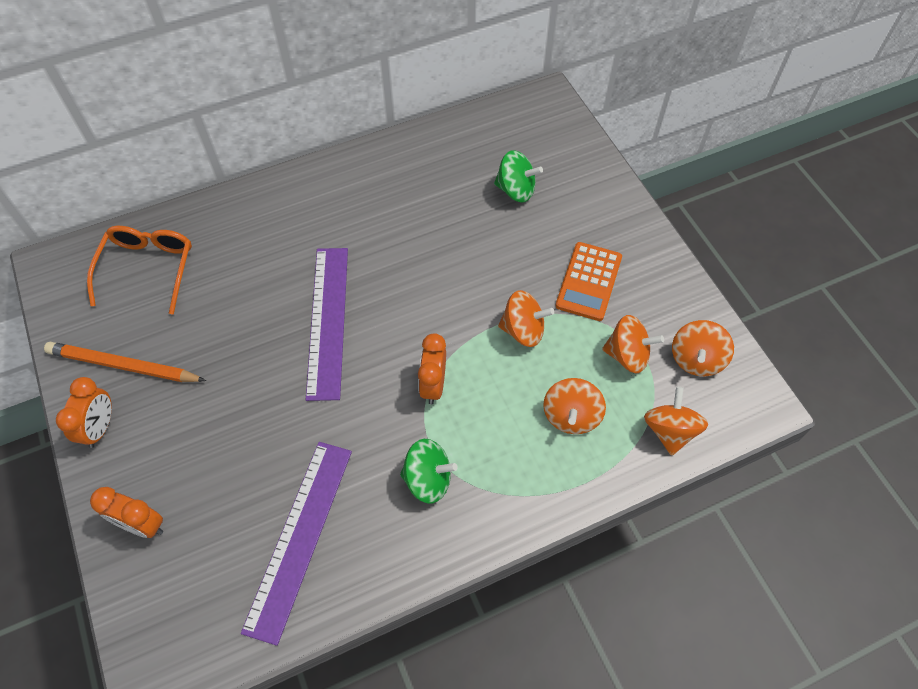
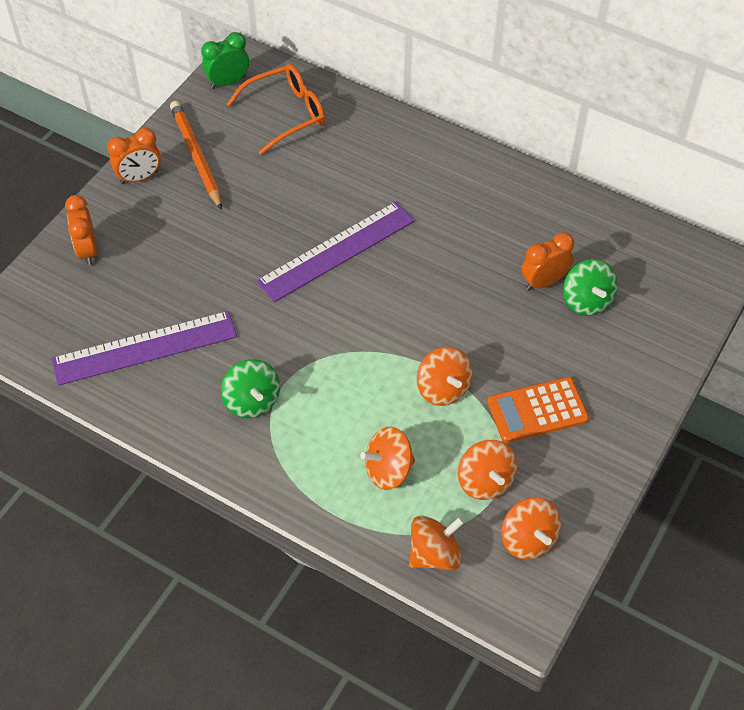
camera: 55 degrees right, 5 degrees down
orange clock [418,333,446,404] -> orange clock moved to [521,232,574,291]
orange spinning top [672,320,734,376] -> orange spinning top turned 105 degrees counterclockwise [501,497,561,560]
none -> green clock [201,32,249,89]

